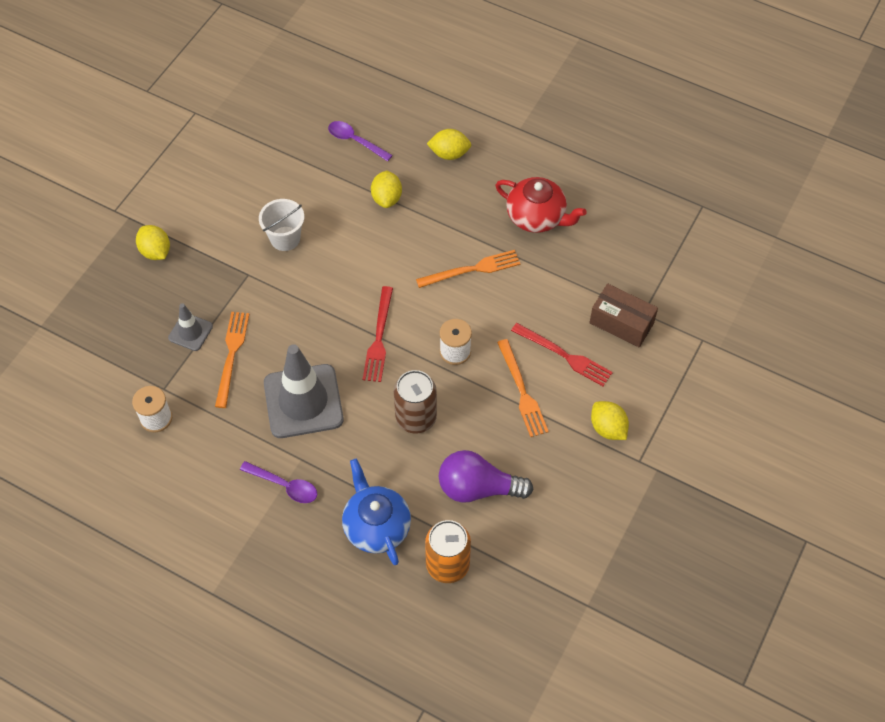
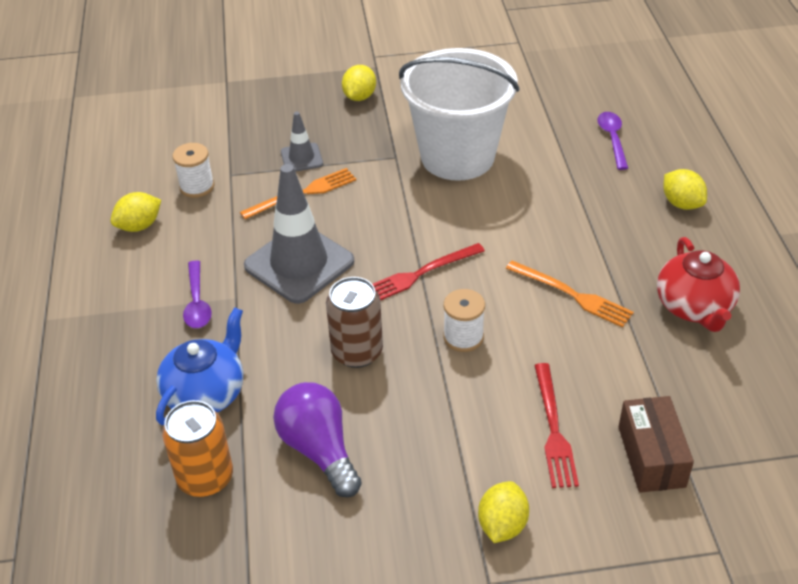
camera: 55 degrees right, 15 degrees down
white bucket [259,199,304,251] -> white bucket [399,48,520,181], size x2.18
yellow lemon [371,170,402,208] -> yellow lemon moved to [110,192,161,232]
orange fork [497,339,549,437] -> none

